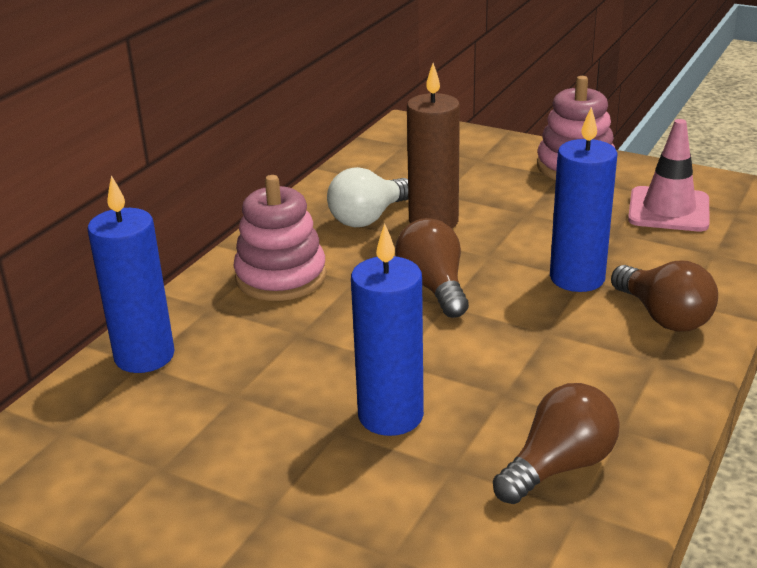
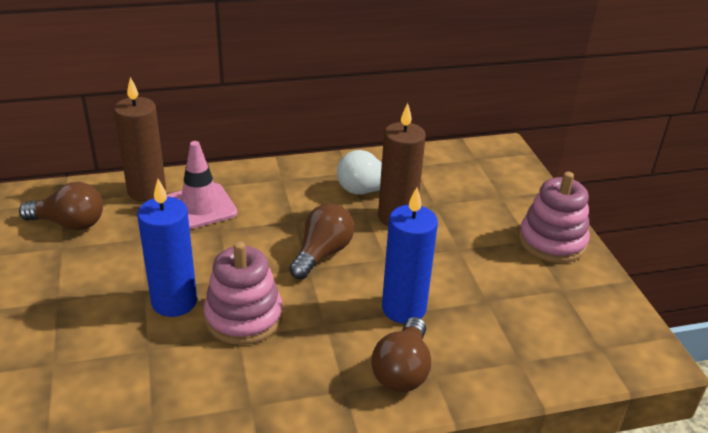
camera: 45 degrees right, 5 degrees up
blue candle [87,175,175,373] -> brown candle [114,77,166,201]
pink stacking toy [233,175,326,301] -> pink stacking toy moved to [204,241,283,345]
brown light bulb [493,383,620,504] -> brown light bulb moved to [19,182,103,230]
pink traffic cone [628,119,710,231] -> pink traffic cone moved to [167,141,237,229]

